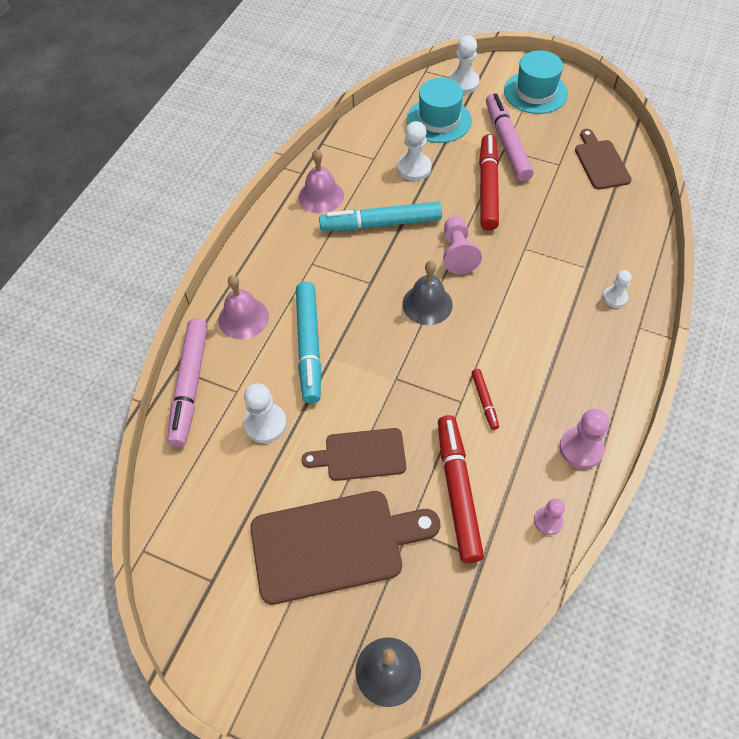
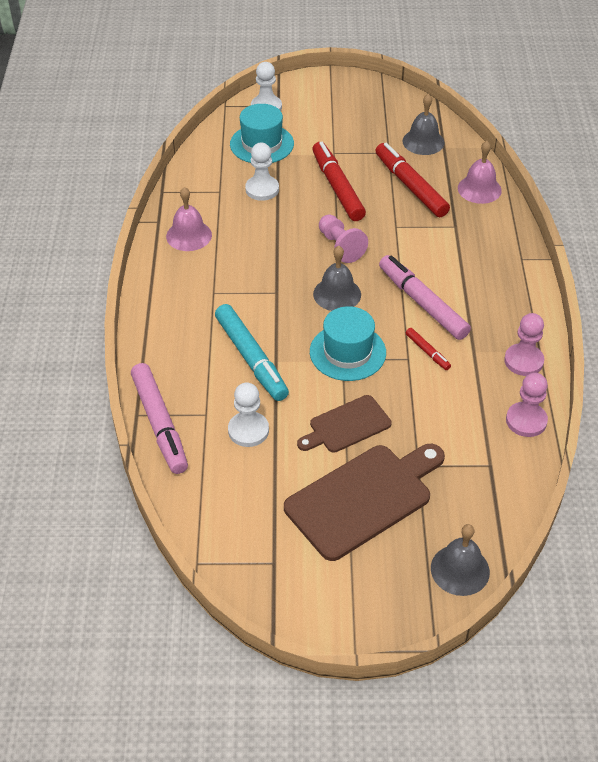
camera: 25 degrees left, 10 degrees down
pink bell [218,275,269,339] -> pink bell moved to [458,141,502,204]
turquoise marker [319,202,442,231] -> none
red marker [438,415,484,563] -> red marker moved to [375,143,450,217]
pink marker [486,93,534,181] -> pink marker moved to [379,255,471,340]
turquoise hat [504,50,568,114] -> turquoise hat moved to [310,306,386,381]
pink pawn [534,498,565,535] -> pink pawn [506,373,548,437], size x1.59
brown cutting board [575,129,632,190] -> grey bell [402,94,445,155]
white pawn [603,270,632,308] -> none

